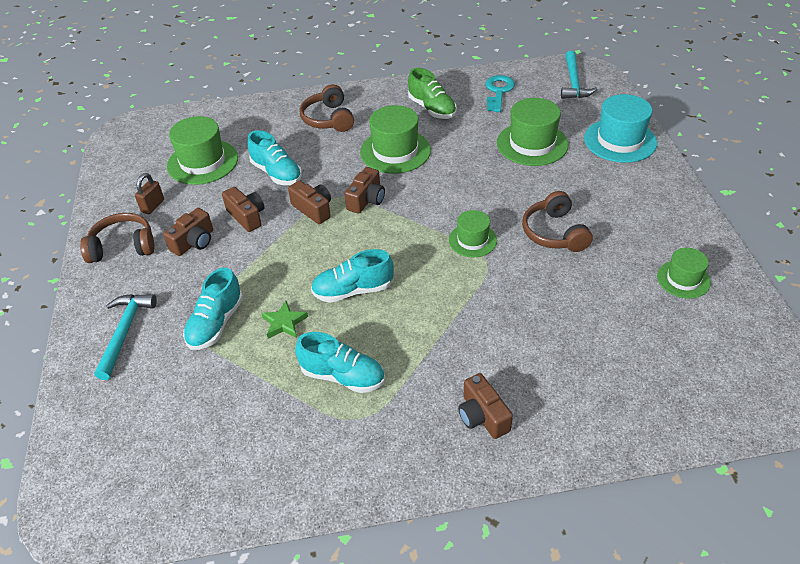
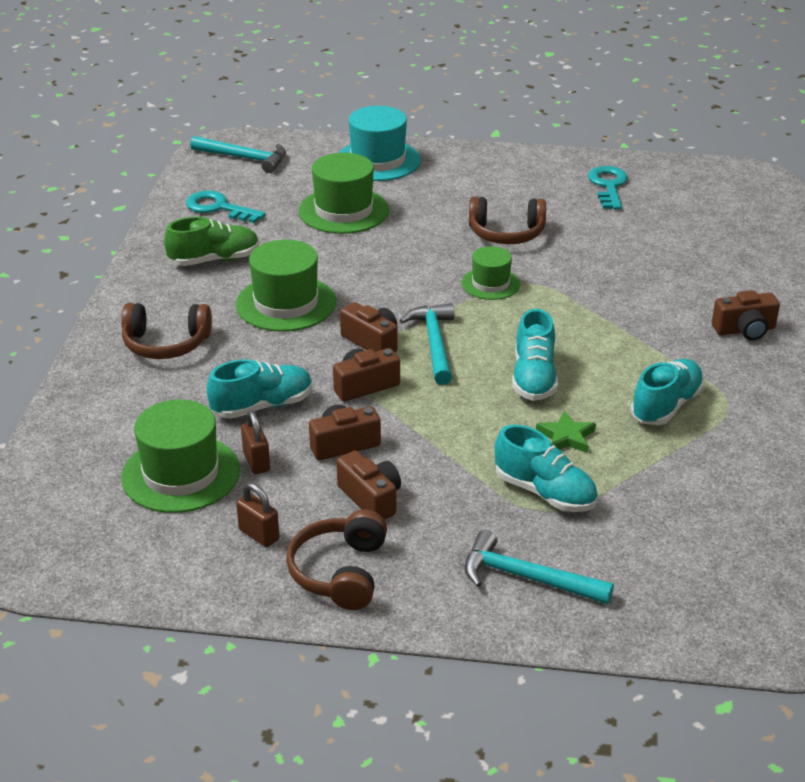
camera: 75 degrees left, 10 degrees down
green hat [657,248,711,299] -> turquoise key [588,166,628,210]
none -> brown padlock [241,410,270,474]
none -> turquoise hammer [399,303,454,385]

